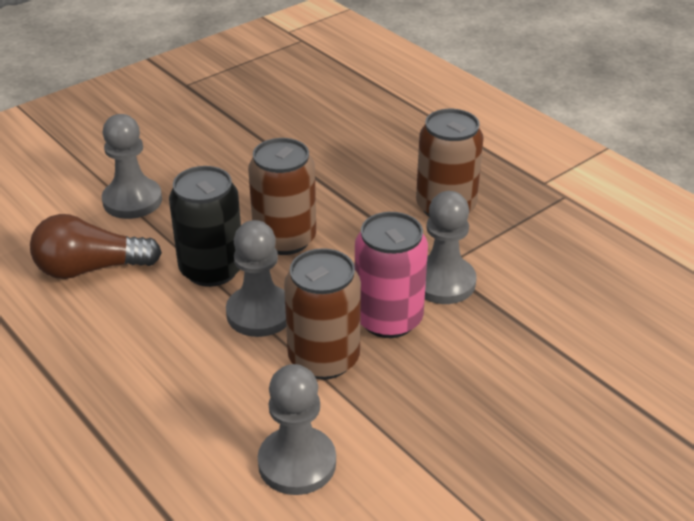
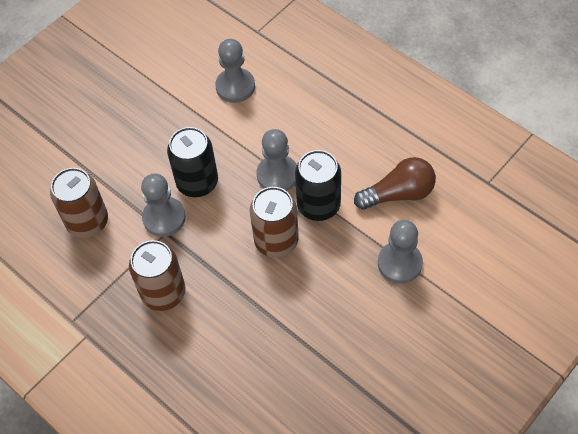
camera: 175 degrees right, 20 degrees up
brown can [284,248,361,380] -> brown can moved to [50,168,108,238]
pink can [355,212,428,338] -> black can [167,127,218,197]

